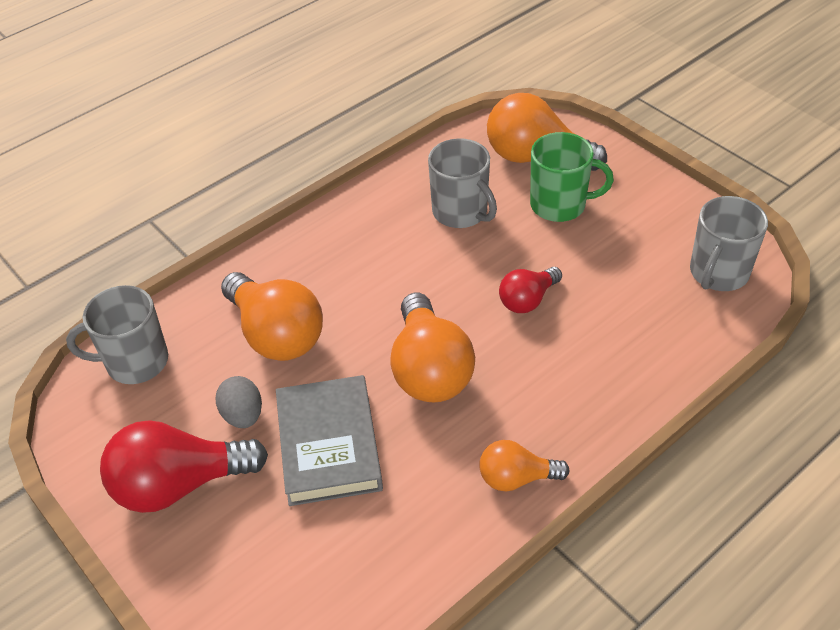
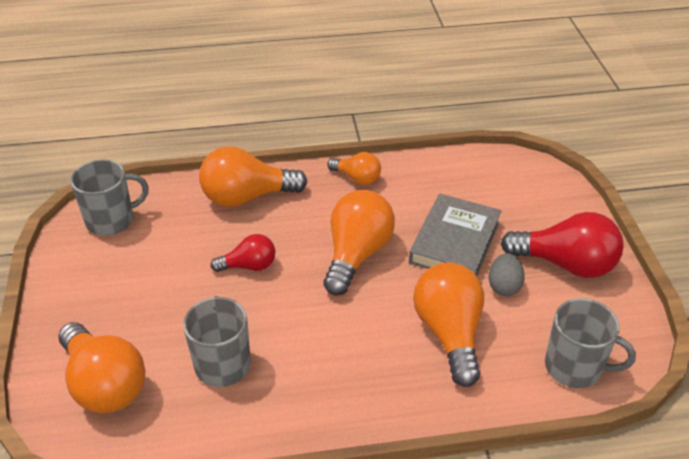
camera: 150 degrees left, 5 degrees down
green mug [530,132,614,222] -> none
none -> orange light bulb [199,146,307,207]

